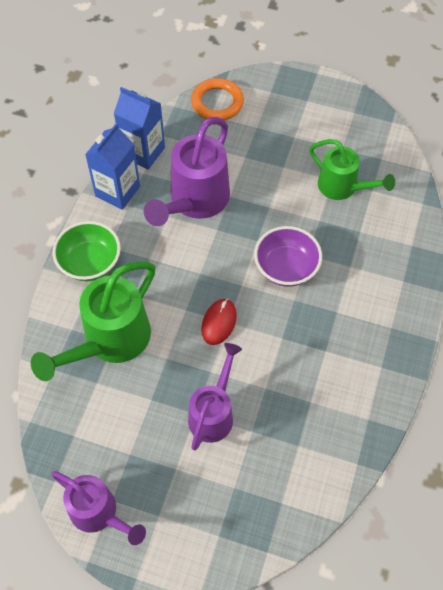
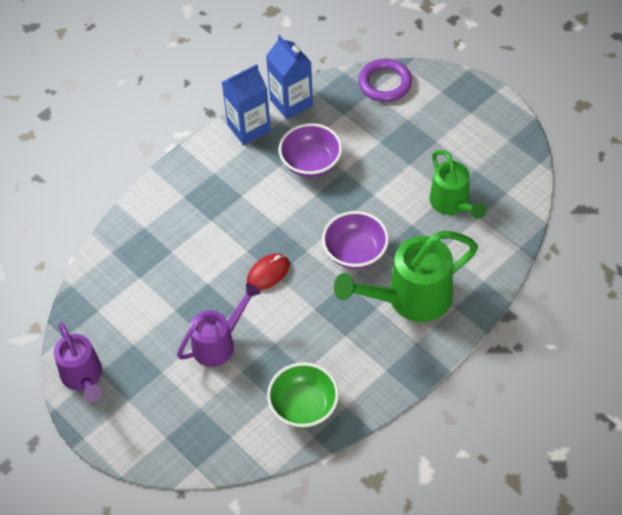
camera: 30 degrees right, 5 degrees down
green watering can [31,261,156,381] -> green watering can moved to [334,231,478,322]
green bowl [52,221,121,281] -> green bowl moved to [267,362,339,428]
purple watering can [144,117,230,226] -> purple bowl [279,123,342,177]
orange ring [191,78,244,120] -> purple ring [358,59,412,102]

